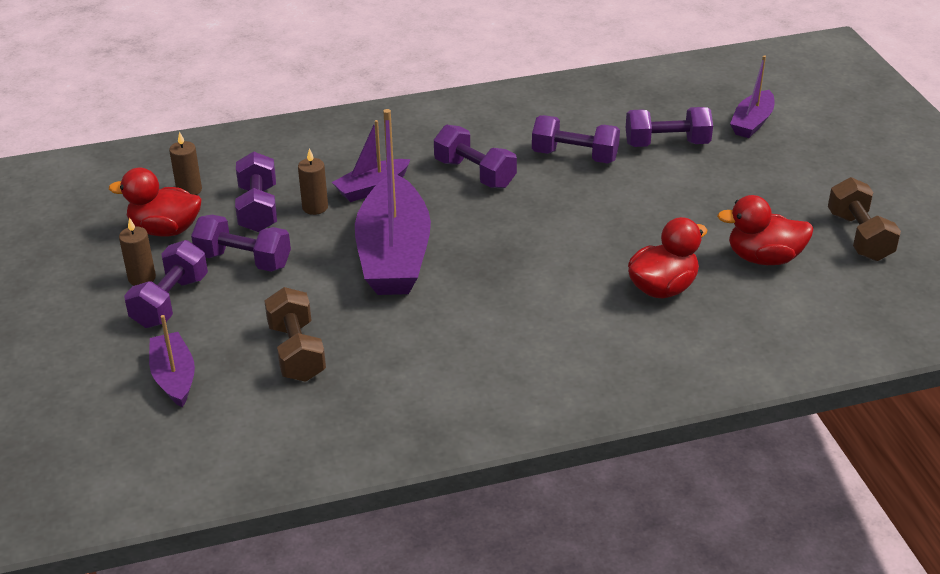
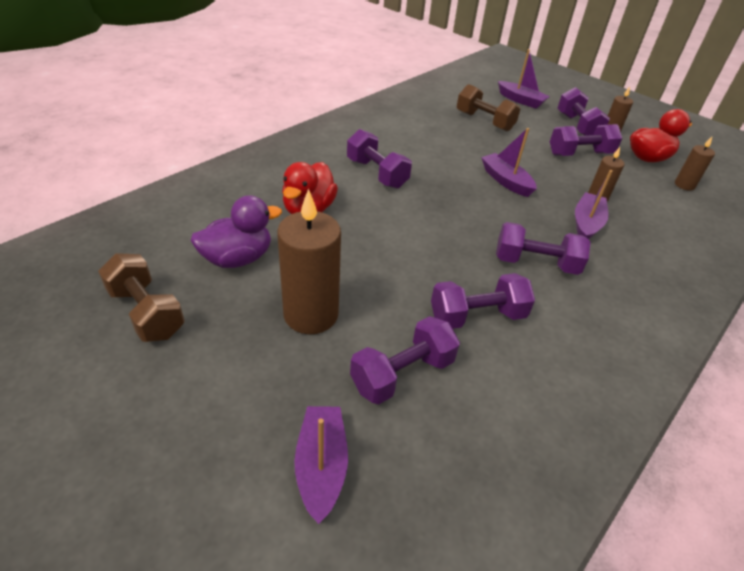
camera: 145 degrees right, 5 degrees up
purple dumbbell [235,151,277,232] -> purple dumbbell moved to [347,129,412,189]
purple boat [355,109,431,295] -> purple boat [481,128,537,197], size x0.52
red duck [717,195,814,265] -> purple duck [191,195,282,268]
none -> brown candle [277,189,341,334]

